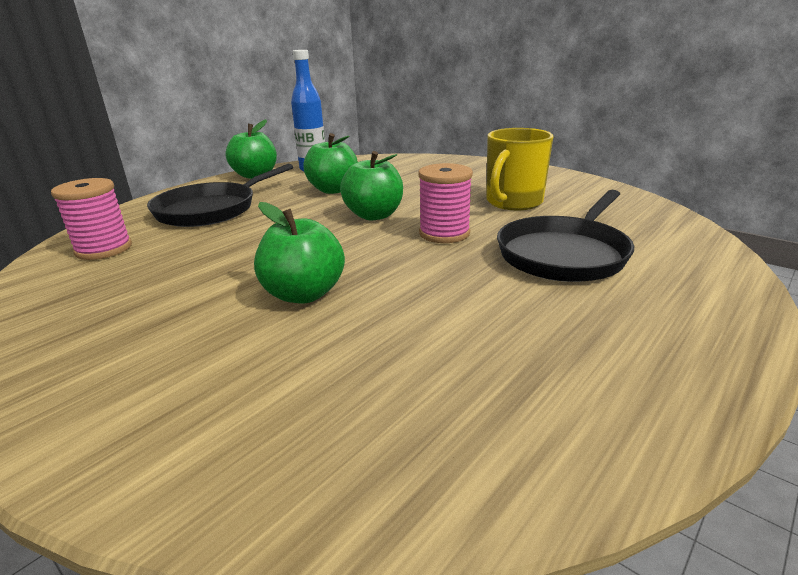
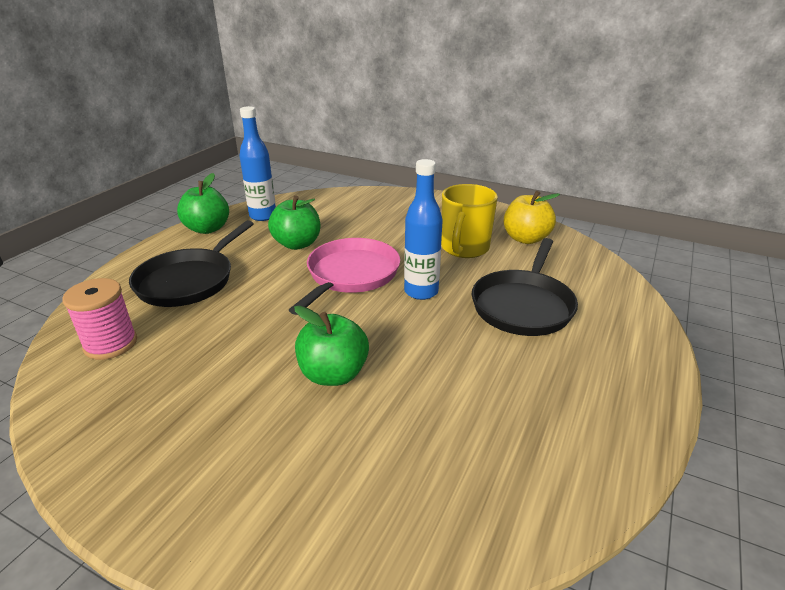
camera: 15 degrees left, 5 degrees up
green apple [340,151,403,220] -> pink pan [289,238,400,315]
pink spool [418,163,473,243] -> blue bottle [404,159,443,300]
none -> yellow apple [504,191,560,244]

